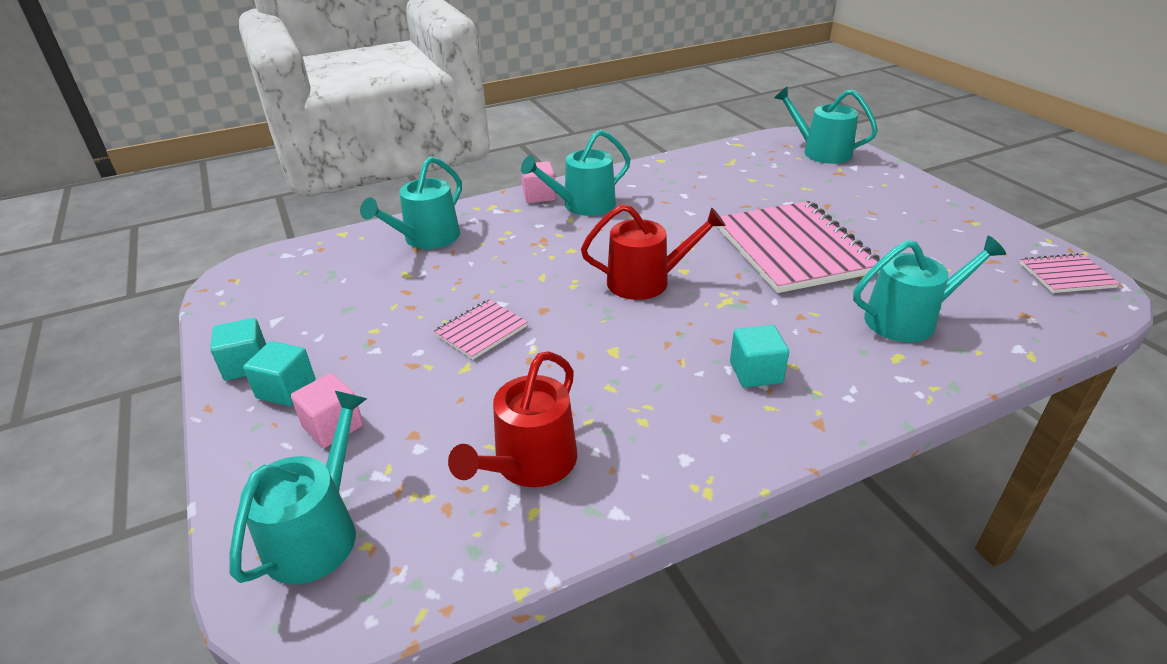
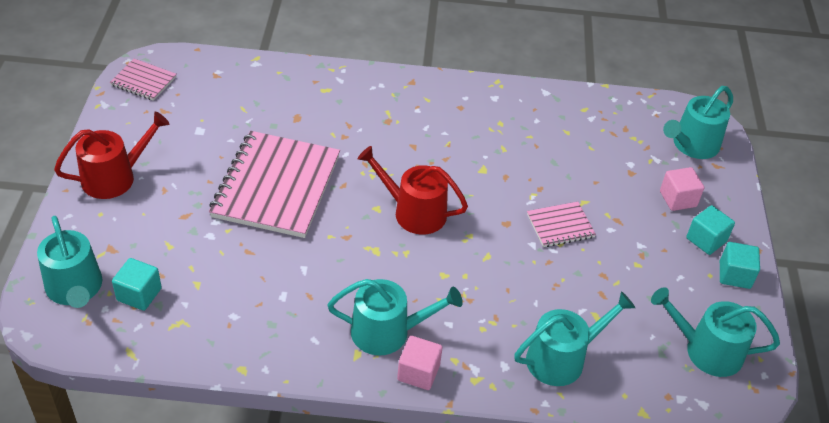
camera: 155 degrees left, 10 degrees up
red watering can [448,351,577,487] -> red watering can moved to [54,112,169,199]
turquoise cube [730,325,789,388] -> turquoise cube moved to [112,258,162,311]
turquoise watering can [853,236,1006,342] -> turquoise watering can moved to [651,287,780,377]

